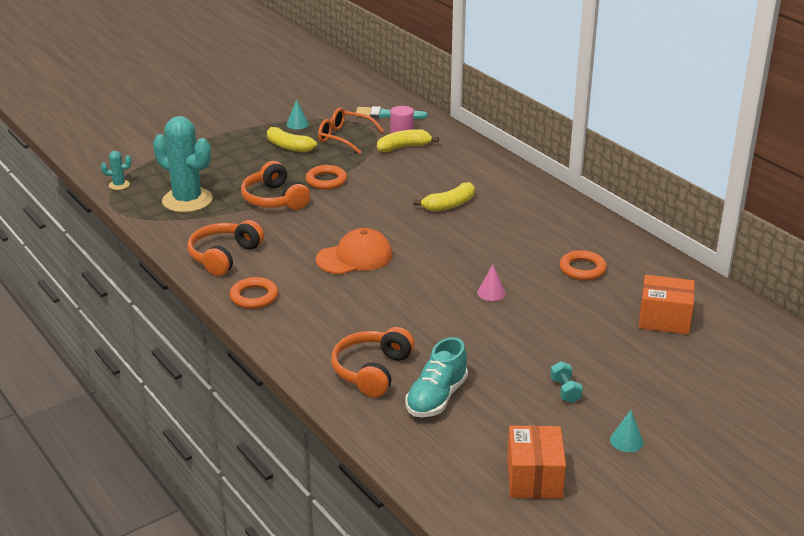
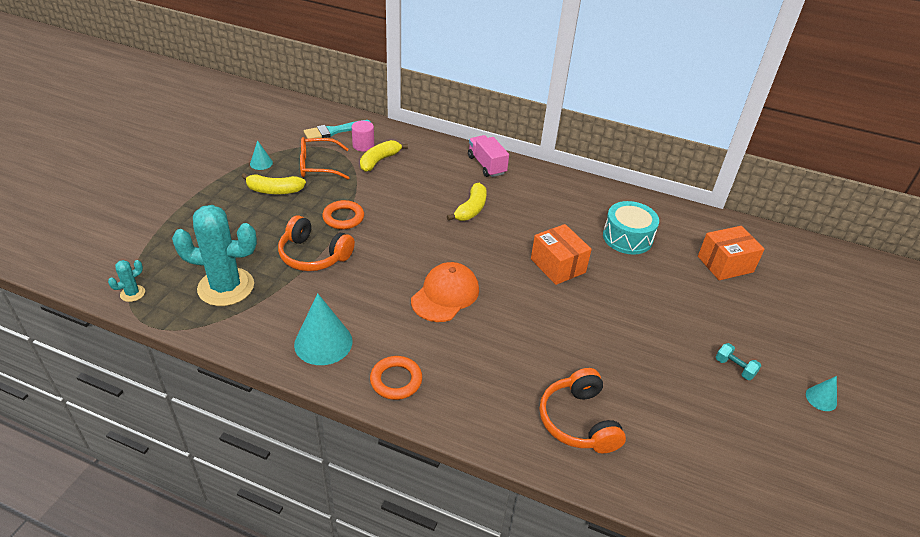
camera: 35 degrees left, 10 degrees up
orange headphones [188,220,264,276] -> turquoise cone [294,293,353,365]
turquoise shoe [406,337,468,417] -> none
pink cone [477,264,506,301] -> none
orange box [507,425,566,499] -> orange box moved to [531,224,592,285]
orange ring [560,250,607,280] -> turquoise drum [603,201,659,255]
none -> pink truck [468,135,509,177]

